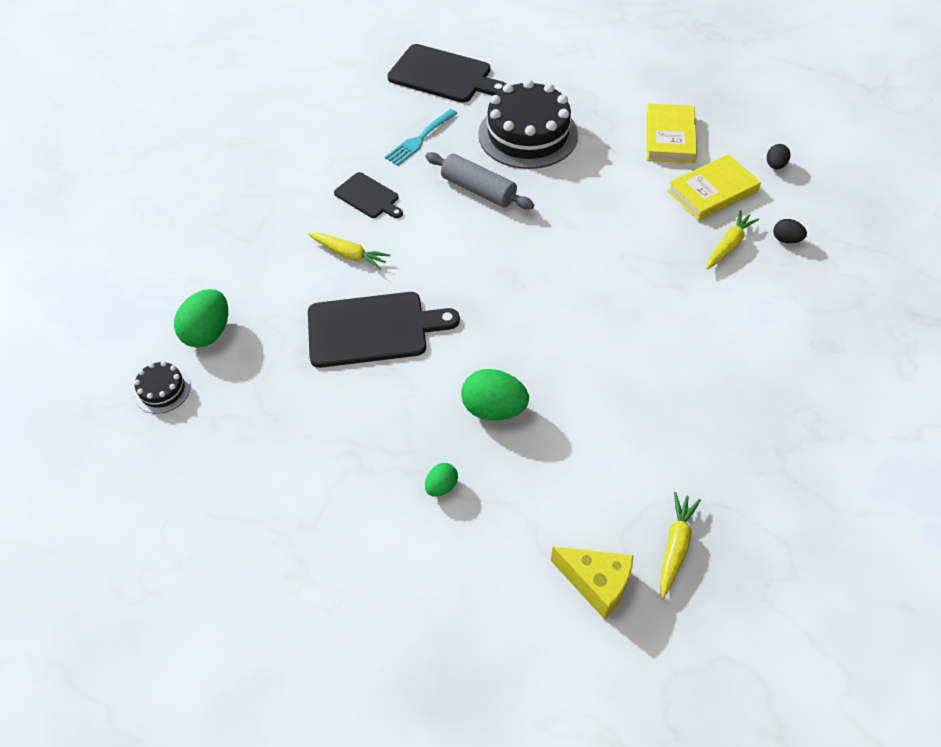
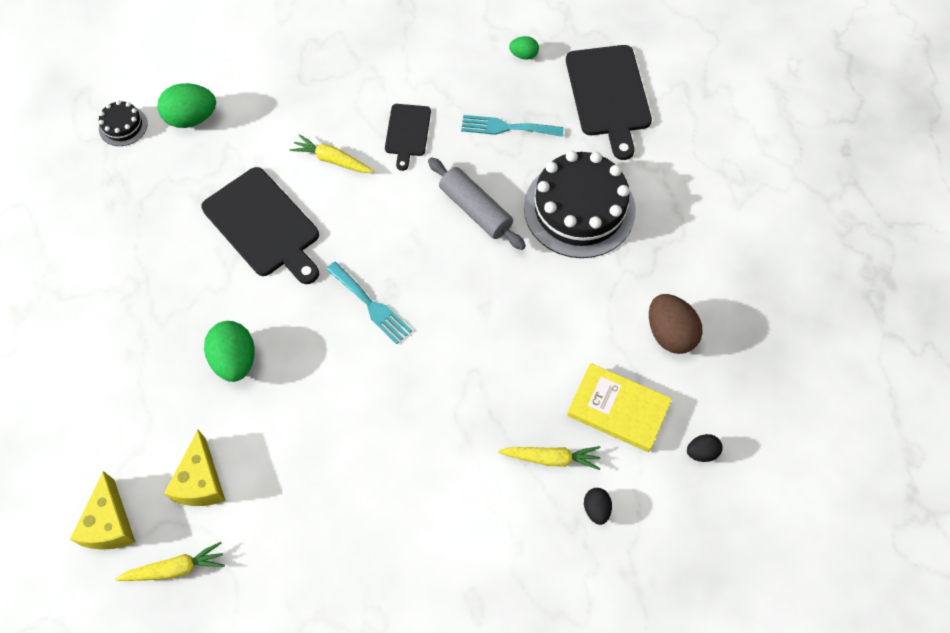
camera: 55 degrees right, 10 degrees up
yellow carrot [308,233,390,270] -> yellow carrot turned 120 degrees clockwise [290,134,374,173]
grey rolling pin [425,152,534,210] -> grey rolling pin turned 45 degrees counterclockwise [428,157,526,250]
green egg [425,463,458,497] -> green egg moved to [509,36,539,60]
yellow book [646,103,697,163] -> brown egg [649,294,703,354]
none -> yellow cheese [164,430,226,506]
none -> turquoise fork [326,262,412,344]

